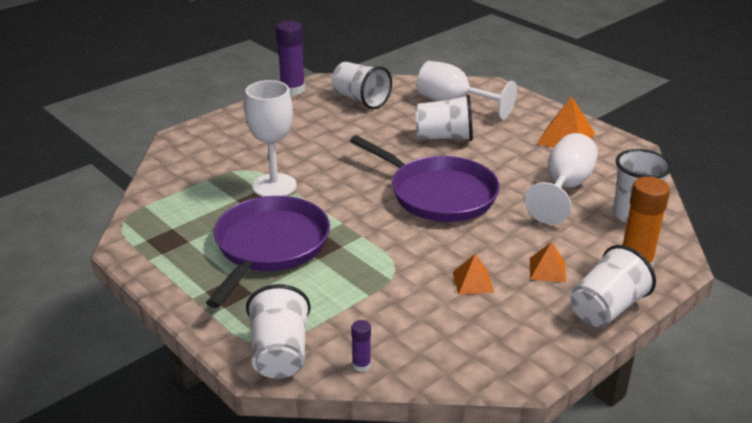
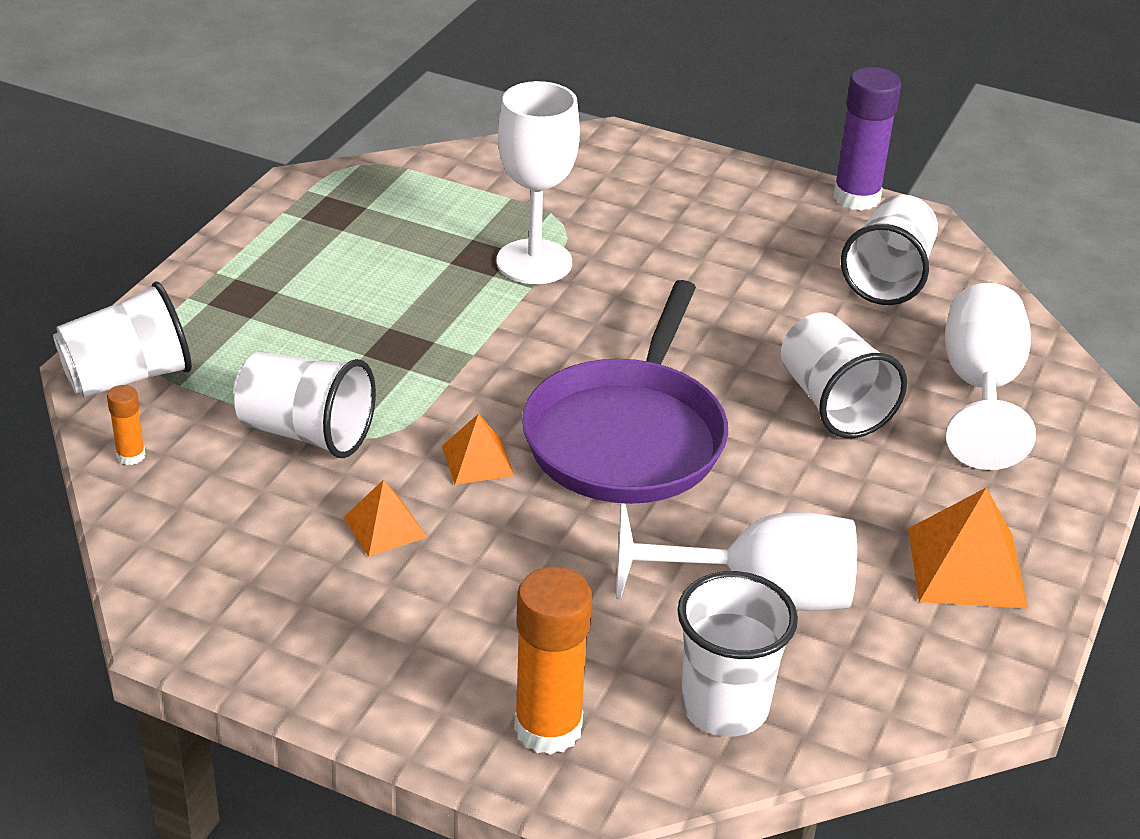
camera: 65 degrees right, 5 degrees up
purple pan [206,196,330,308] -> none
purple glue stick [351,320,371,372] -> orange glue stick [107,385,145,465]
orange pyramid [530,242,566,283] -> orange pyramid moved to [442,414,515,485]
white cup [570,245,656,328] -> white cup moved to [233,351,376,458]

